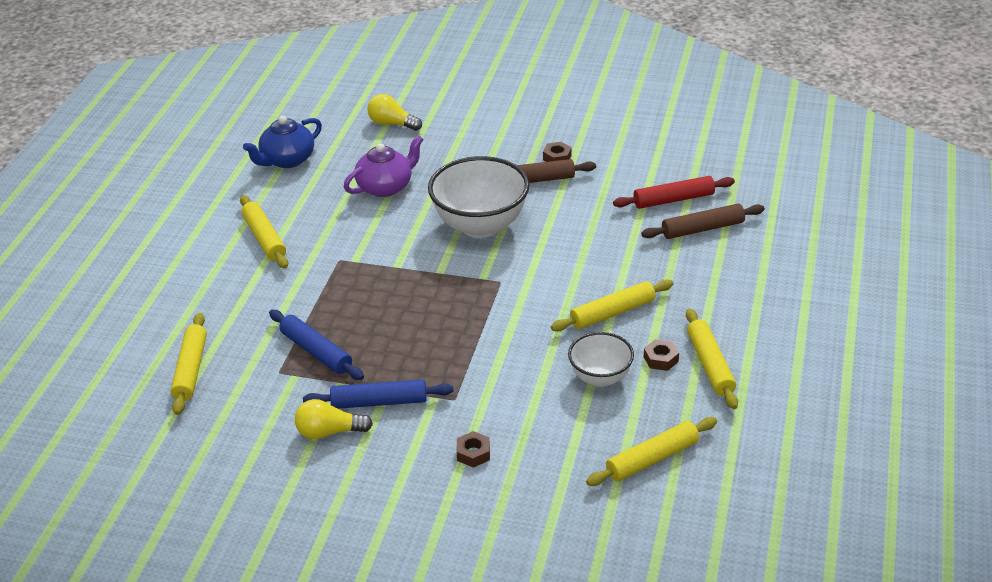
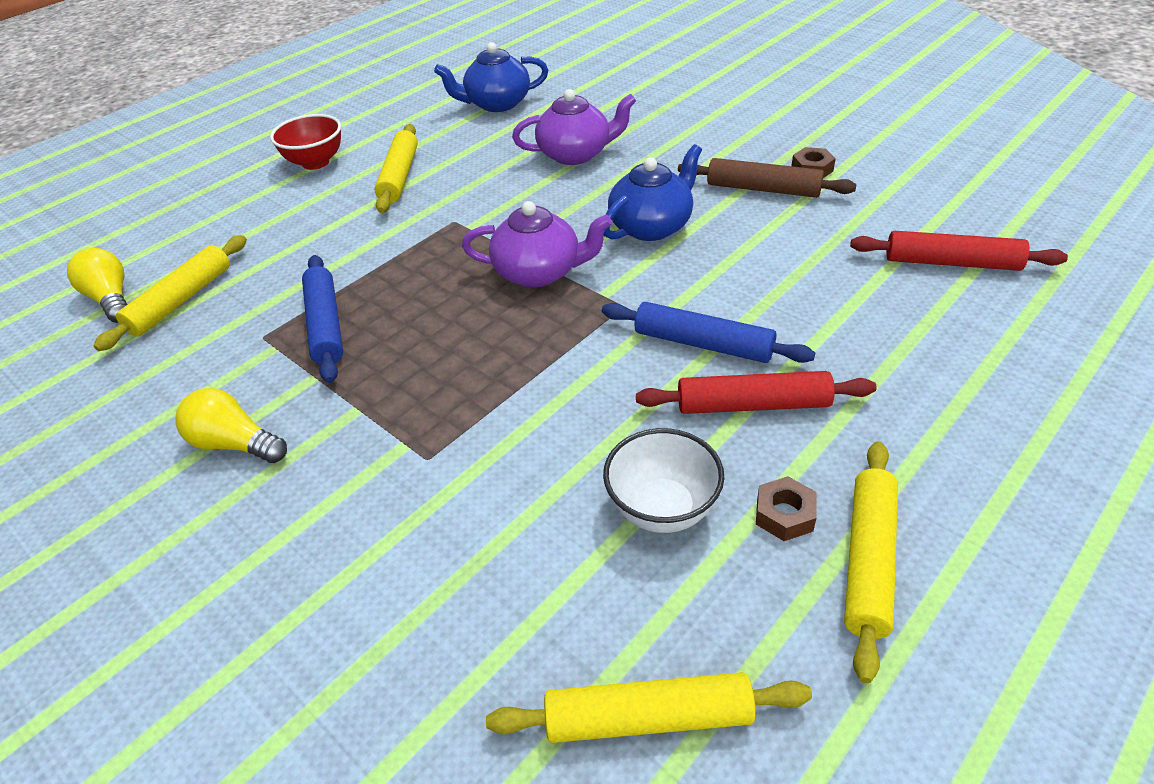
camera: 30 degrees right, 5 degrees up
blue rolling pin [303,379,454,409] -> blue rolling pin moved to [602,302,815,363]
yellow light bulb [367,94,422,131] -> yellow light bulb moved to [67,248,128,323]
white bowl [428,156,529,238] -> blue teapot [604,144,702,241]
brown nut [456,431,490,468] -> none
yellow rolling pin [551,279,673,331] -> red rolling pin [636,371,877,414]
brown rolling pin [641,204,765,239] -> none
none -> red bowl [270,114,341,170]
none -> purple teapot [462,201,612,288]

